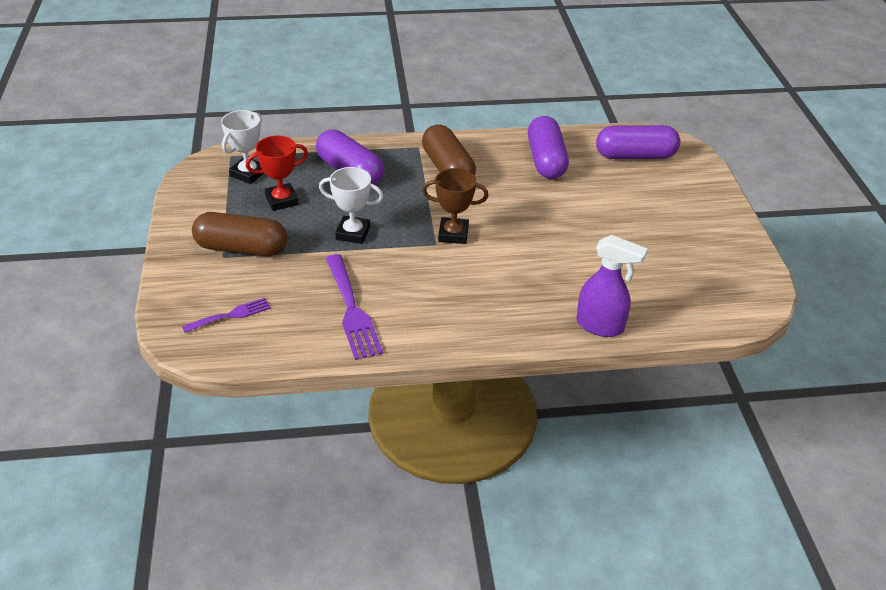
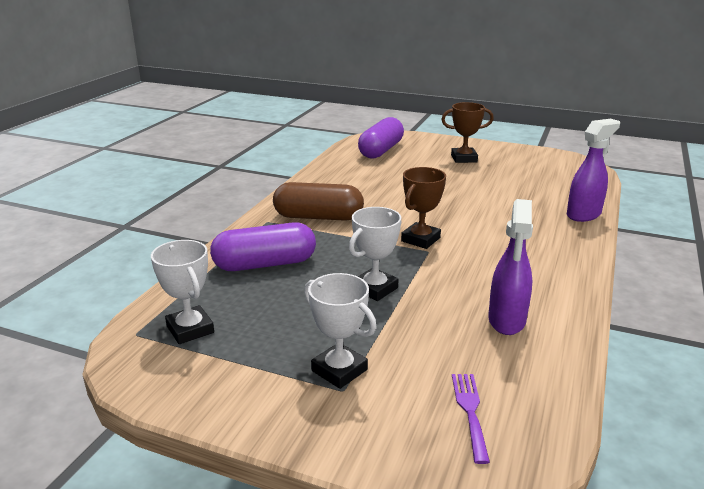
camera: 60 degrees left, 15 degrees down
brown capsule [192,212,287,257] -> white trophy [304,273,376,389]
red trophy [246,136,308,211] -> none
purple fork [326,254,383,360] -> purple spray bottle [488,199,533,335]
purple capsule [528,116,569,179] -> none
none -> brown trophy [441,102,494,163]

